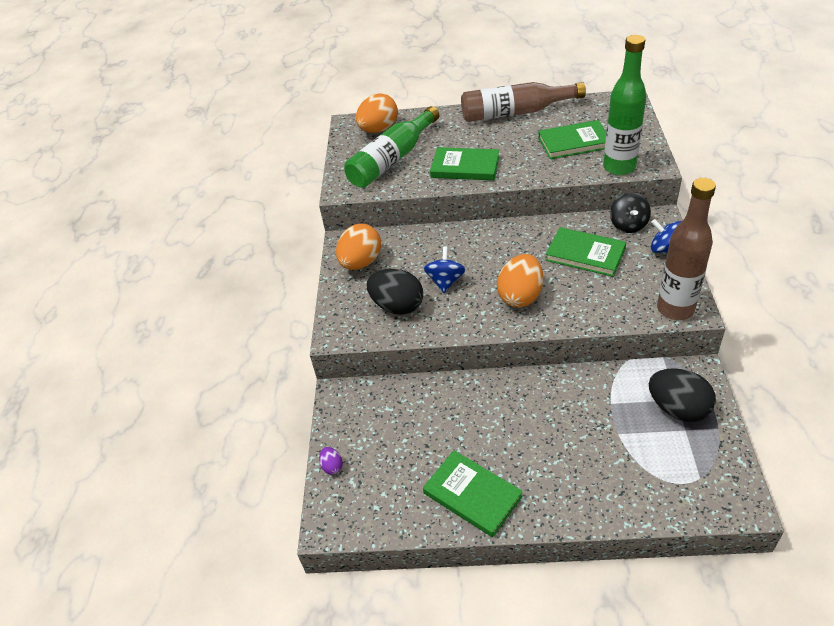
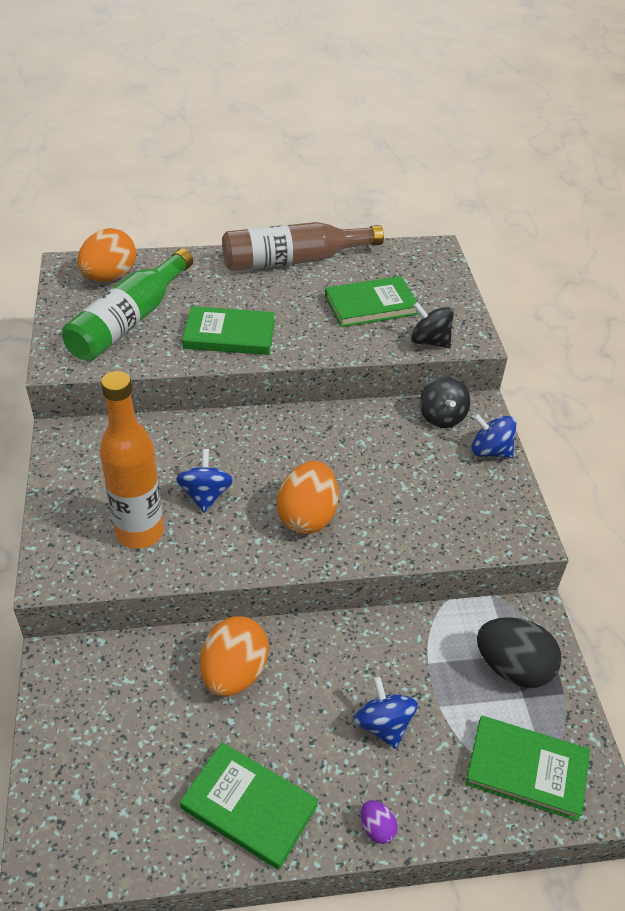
camera: 15 degrees left, 0 degrees up
purple egg [319,447,343,475] -> purple egg moved to [361,800,398,844]
orange egg [336,224,381,270] -> orange egg moved to [200,616,269,697]
black egg [367,269,423,315] -> orange bottle [100,371,164,549]
green book [546,227,626,277] -> green book moved to [465,716,590,821]
green bottle [603,35,646,175] -> black spinning top [411,302,454,348]
brown bottle [657,178,716,320] -> none
none -> blue spinning top [354,676,418,749]

